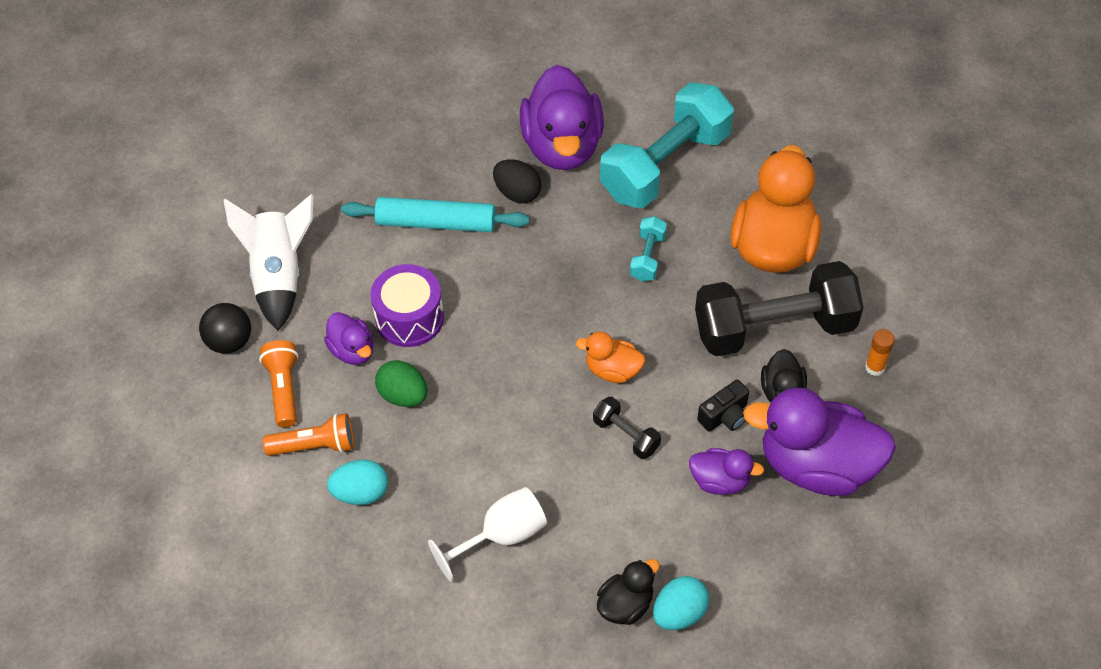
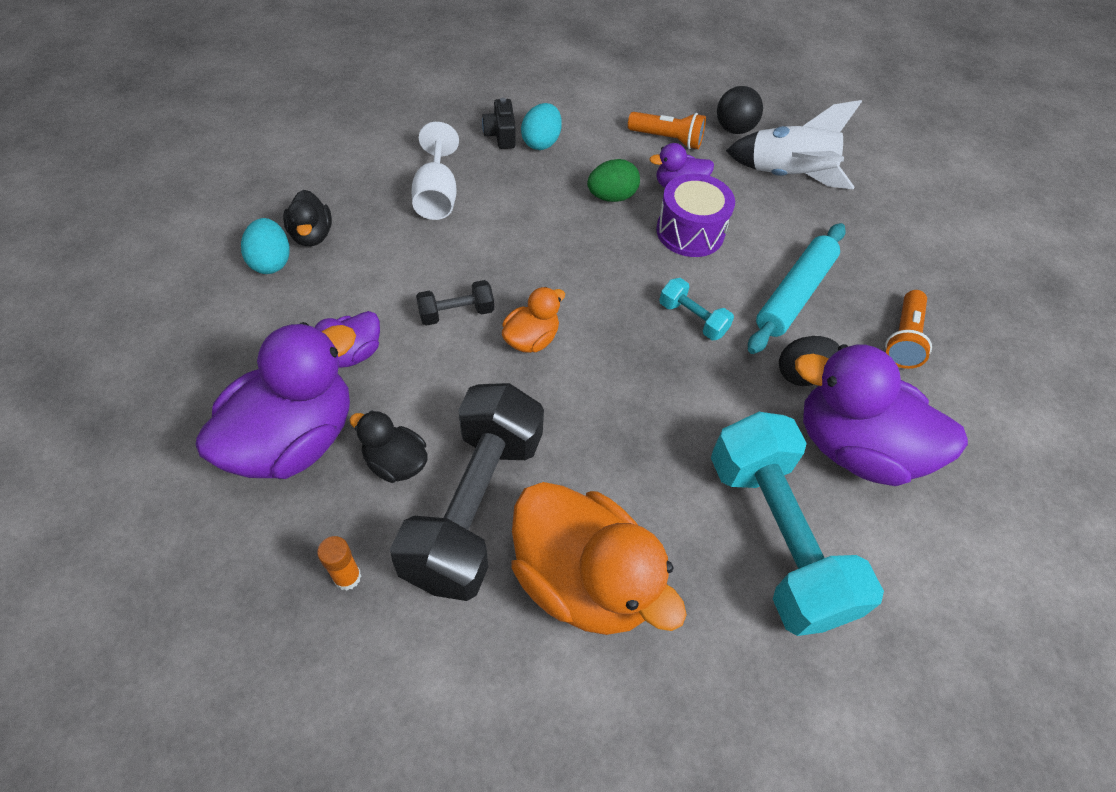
camera: 115 degrees right, 0 degrees up
orange flashlight [263,413,354,456] -> orange flashlight moved to [885,290,932,369]
turquoise dumbbell [630,216,667,282] -> turquoise dumbbell moved to [659,278,734,340]
black camera [697,380,749,432] -> black camera moved to [482,98,516,149]

